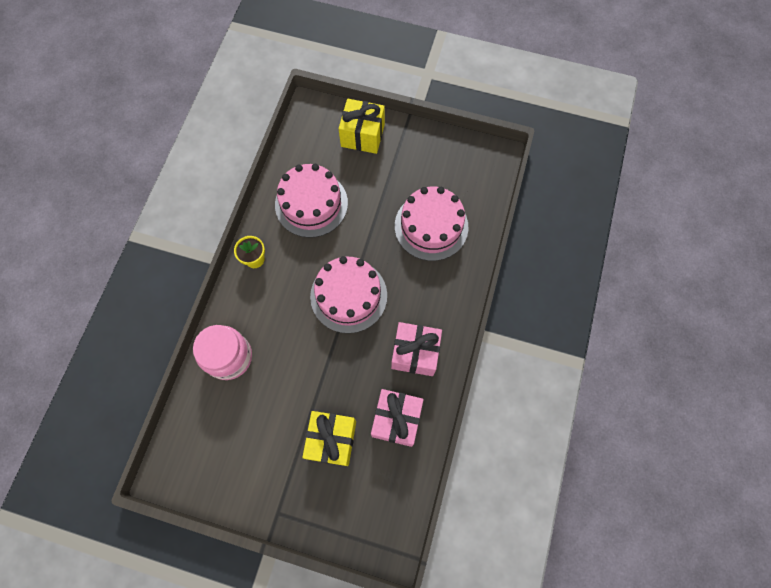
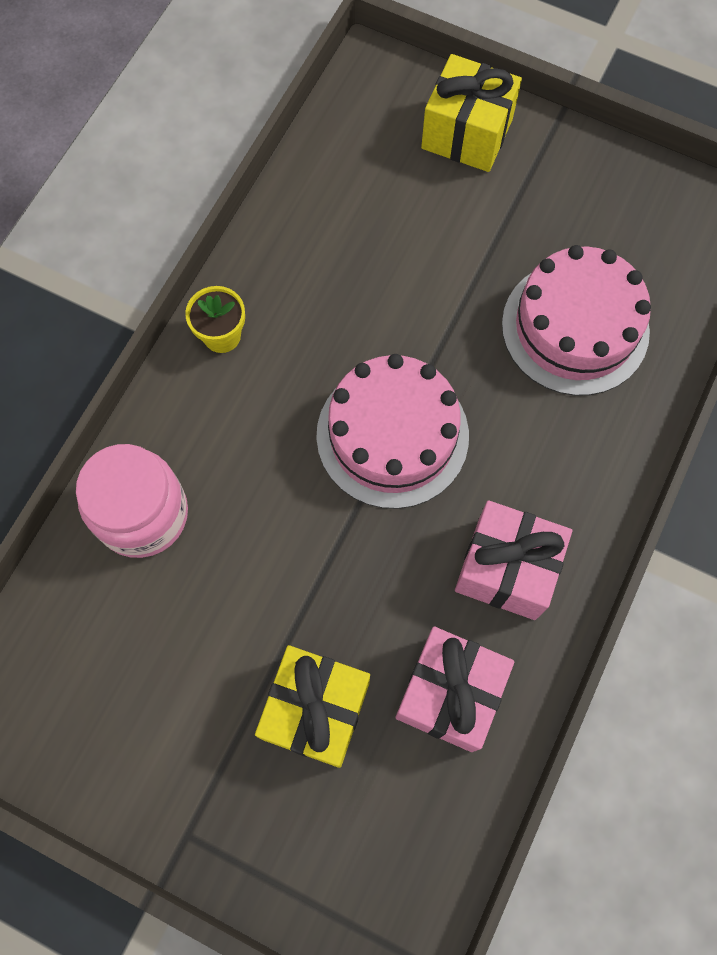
camera: 10 degrees right, 0 degrees up
pink cake [275,164,348,238] -> none

